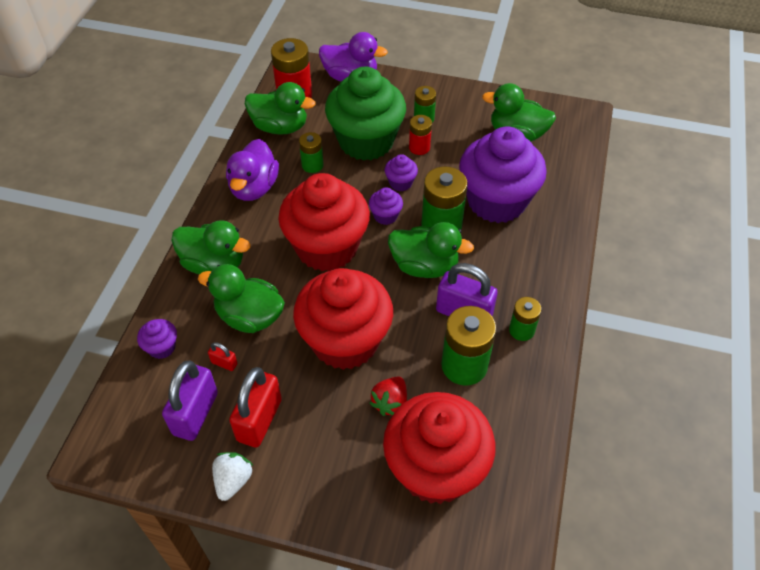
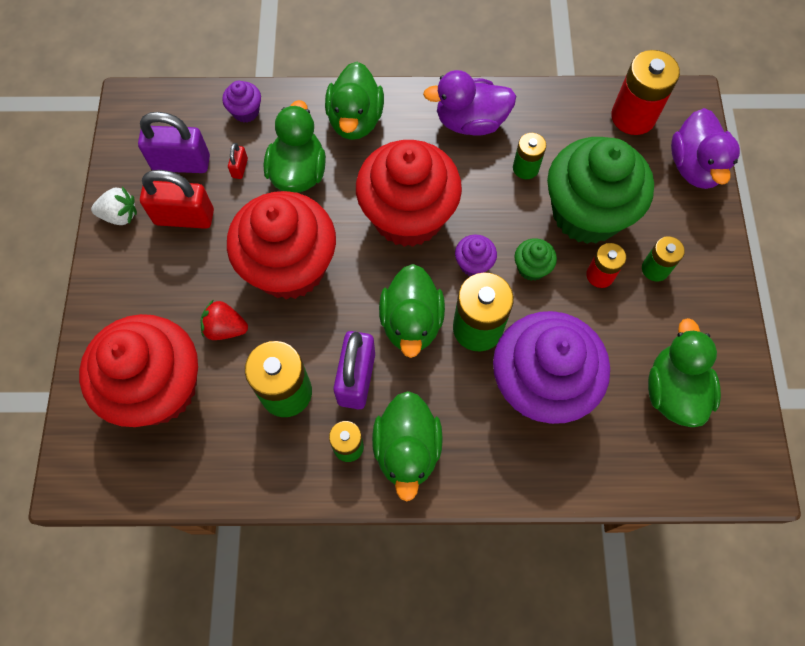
camera: 75 degrees right, 15 degrees up
green duck [245,82,316,135] -> green duck moved to [372,391,443,501]
purple cupcake [385,154,418,191] -> green cupcake [514,238,557,281]

